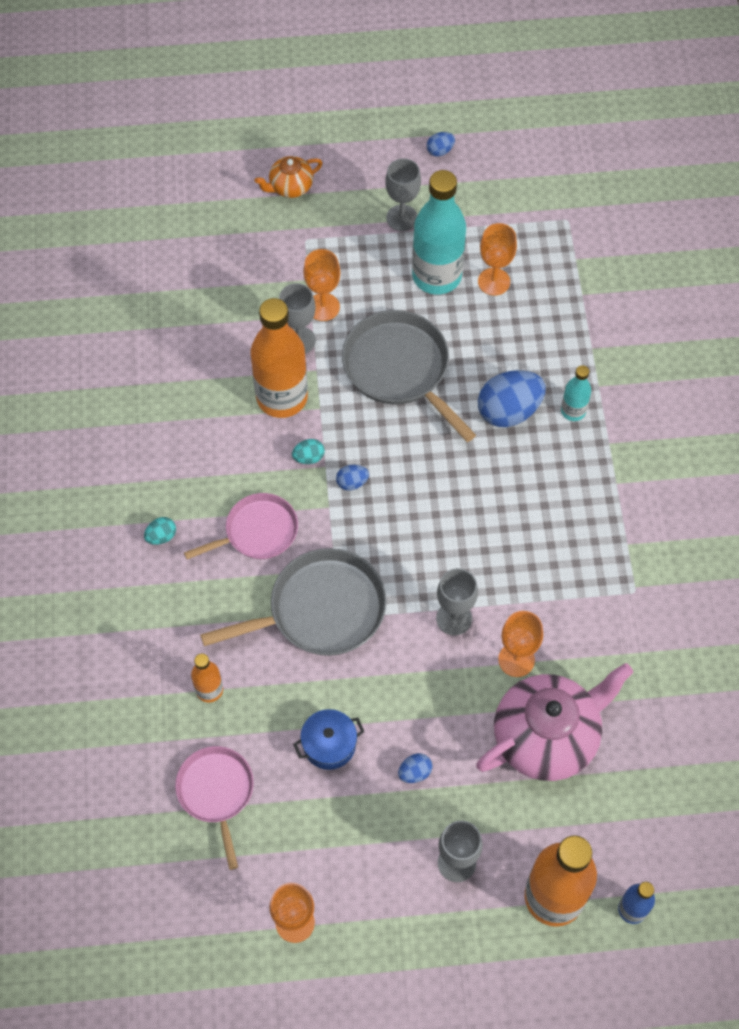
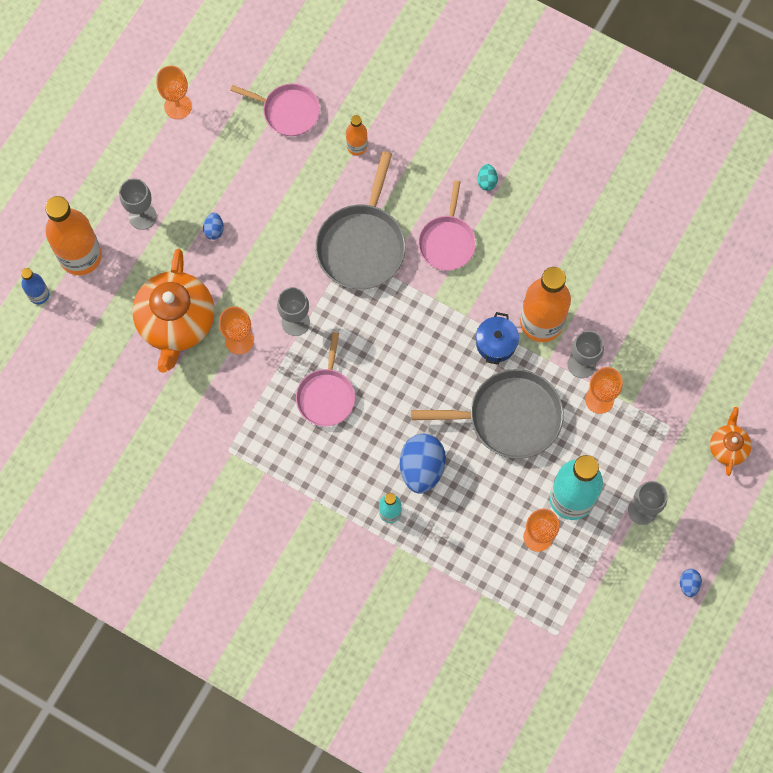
camera: 125 degrees right, 10 degrees up
turquoise egg [292,439,325,464] -> none
blue pot [293,709,365,770] -> blue pot moved to [476,312,519,365]
blue egg [336,465,369,491] -> none
pink teapot [476,663,633,781] -> orange teapot [132,249,214,373]
none -> pink pan [296,332,355,426]

